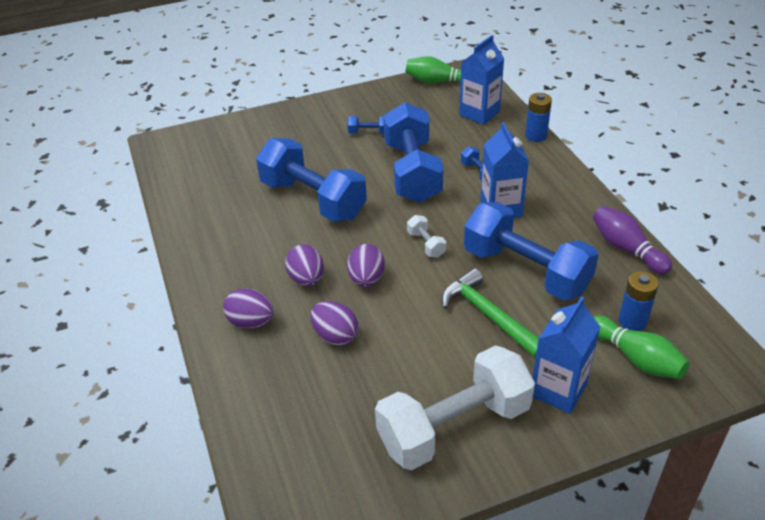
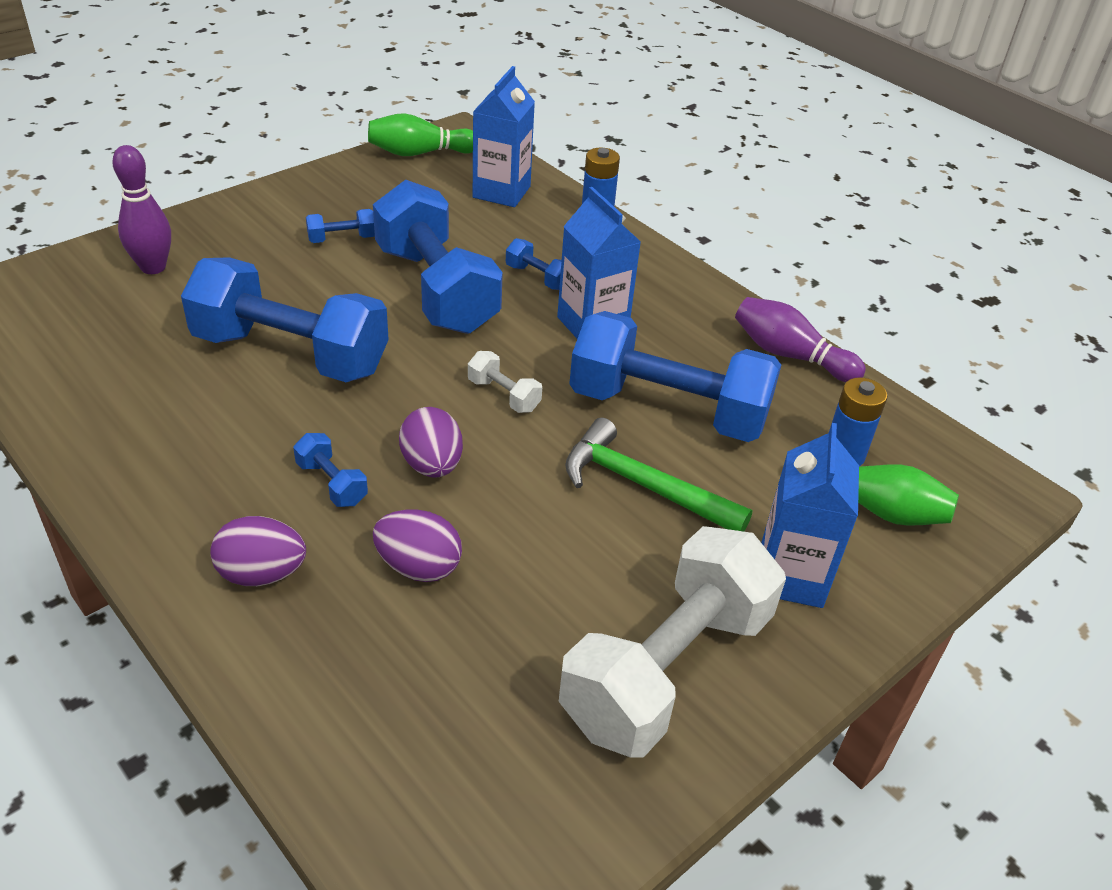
camera: 25 degrees left, 0 degrees up
purple egg [285,244,324,286] -> blue dumbbell [293,433,368,507]
none -> purple bowling pin [112,145,171,274]

